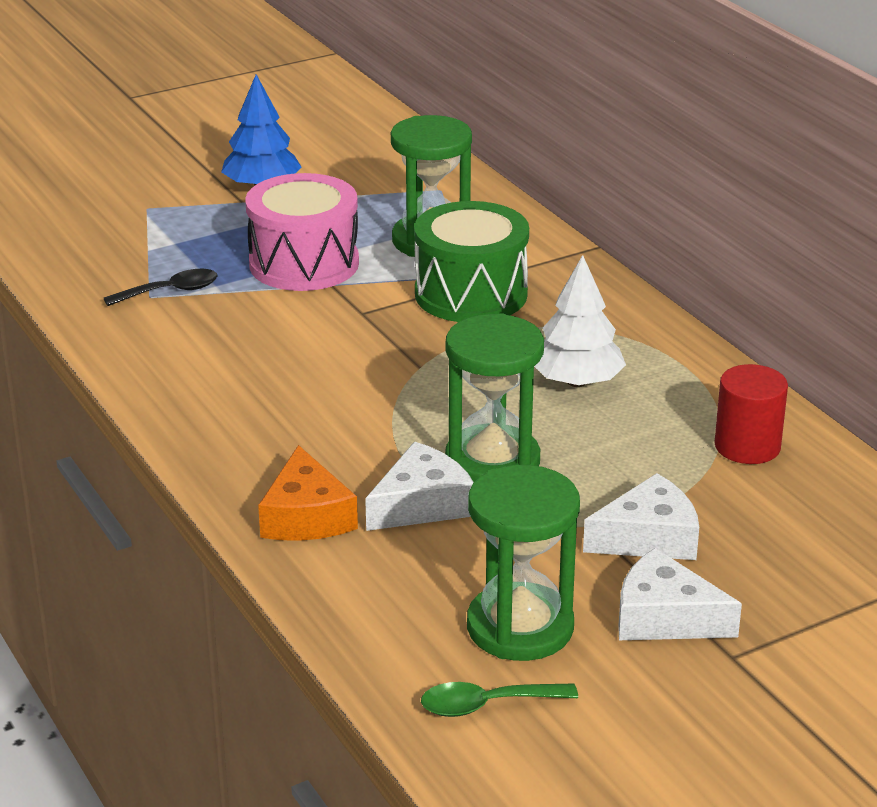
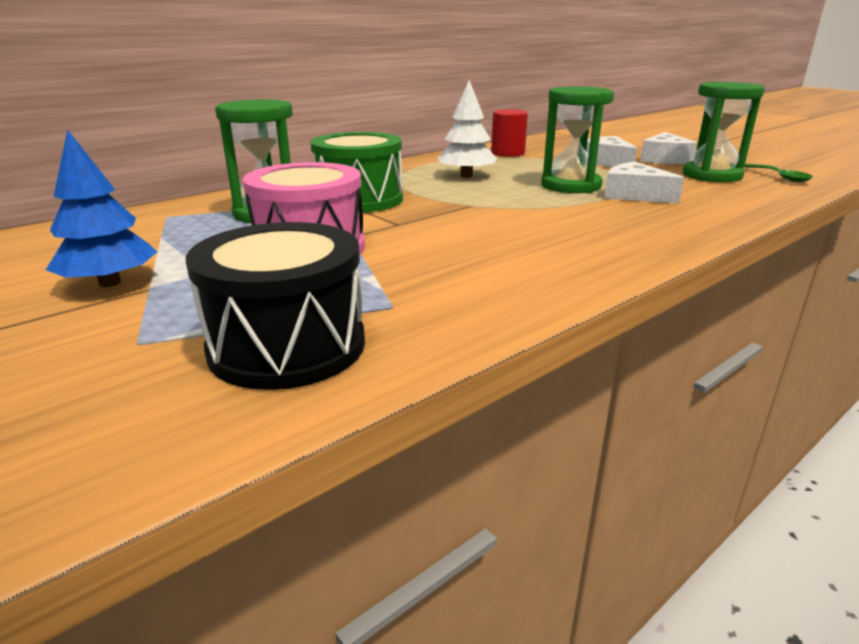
camera: 100 degrees left, 5 degrees down
black spoon [104,269,217,306] -> none
orange cheese [258,445,358,541] -> none
none -> black drum [186,222,365,390]

